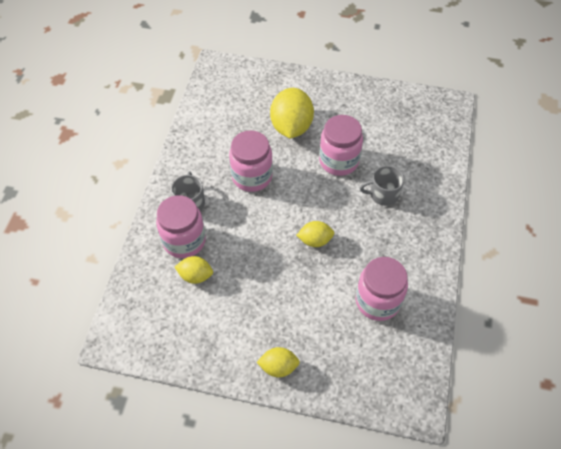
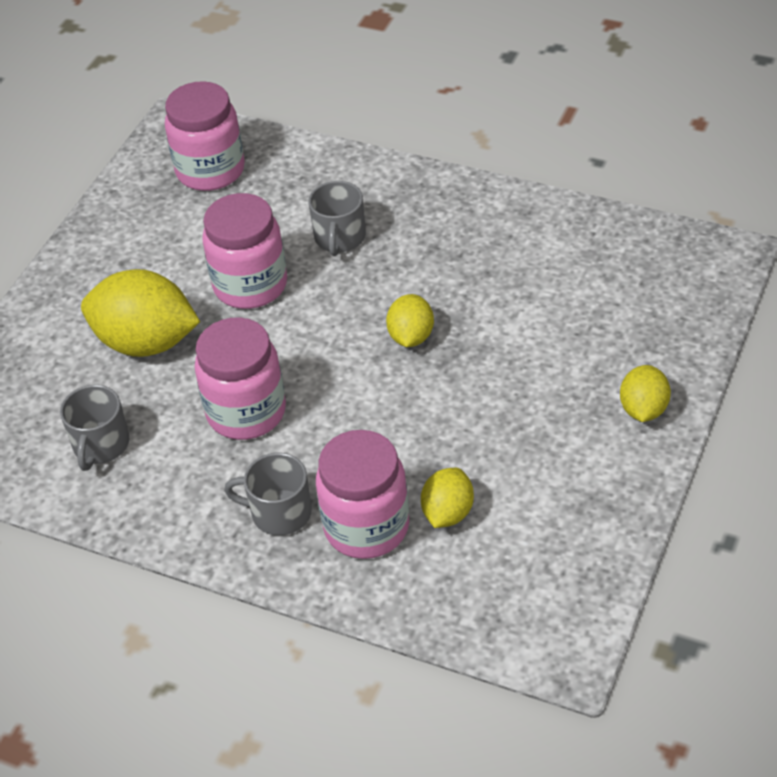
camera: 75 degrees left, 10 degrees down
pink jar [356,257,408,321] -> pink jar moved to [165,81,245,191]
none -> grey mug [60,385,129,471]

